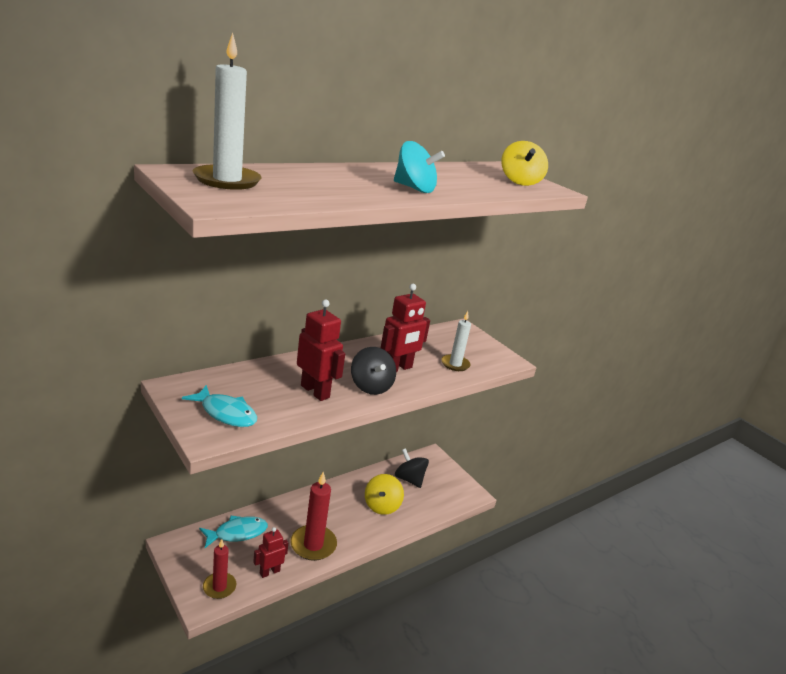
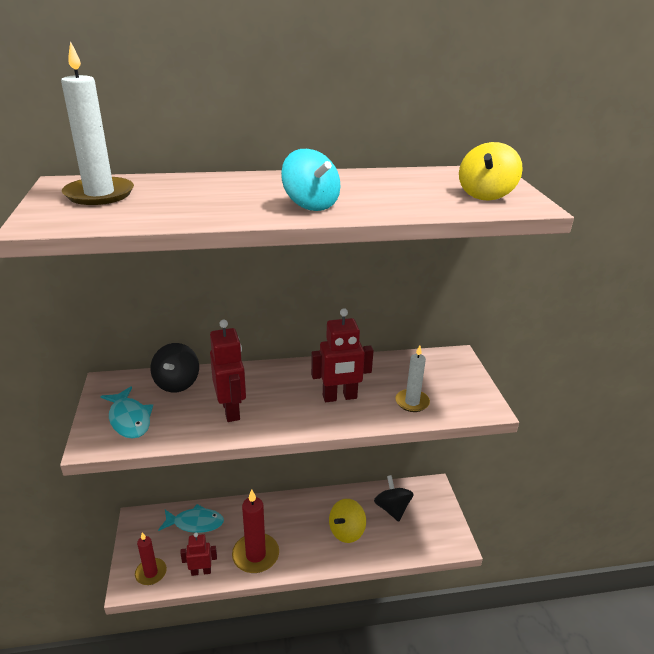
camera: 30 degrees right, 5 degrees up
black spinning top [351,347,396,395] -> black spinning top moved to [151,343,199,393]

